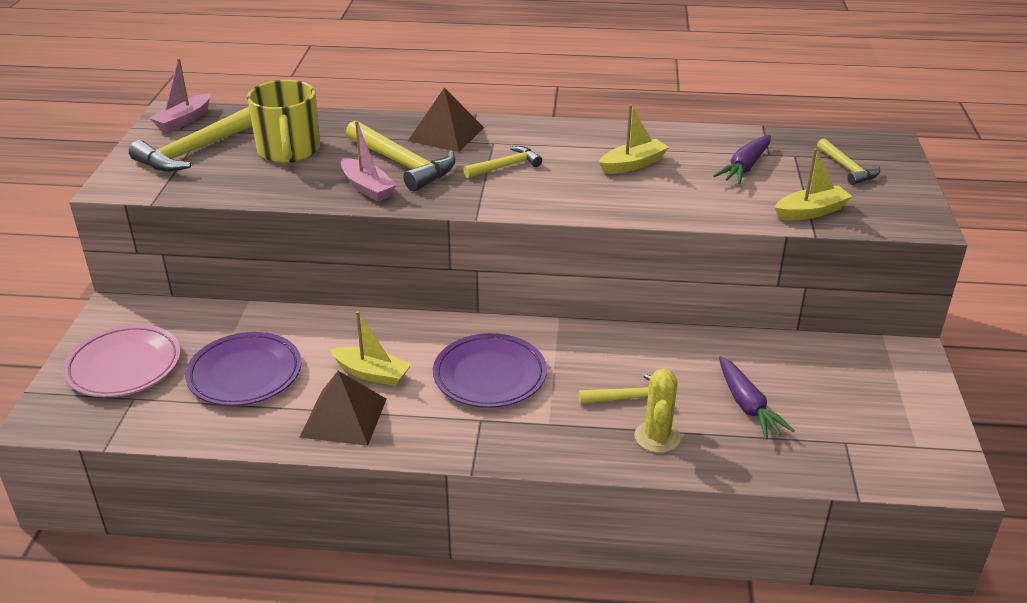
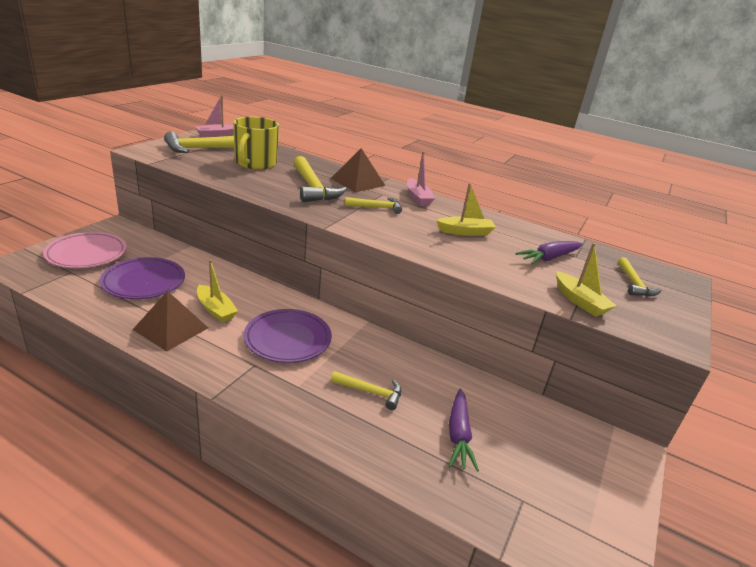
camera: 20 degrees right, 5 degrees down
pink boat [341,121,397,201] -> pink boat moved to [407,151,435,206]
yellow cactus [634,369,681,453] -> none
yellow boat [775,148,853,220] -> yellow boat turned 60 degrees clockwise [556,243,617,317]

